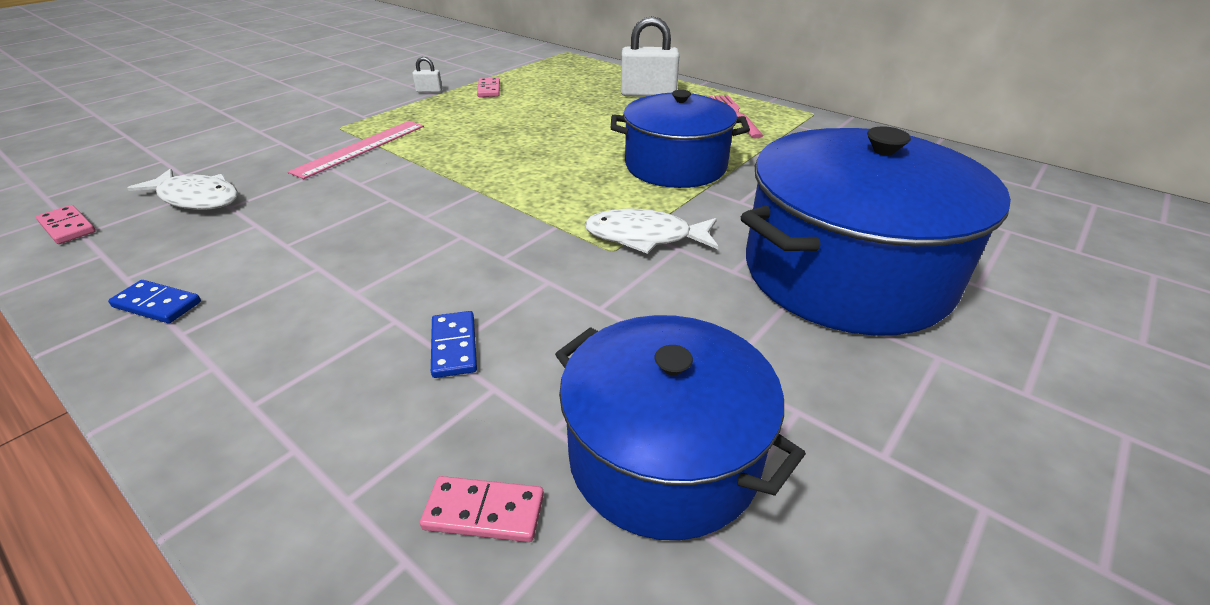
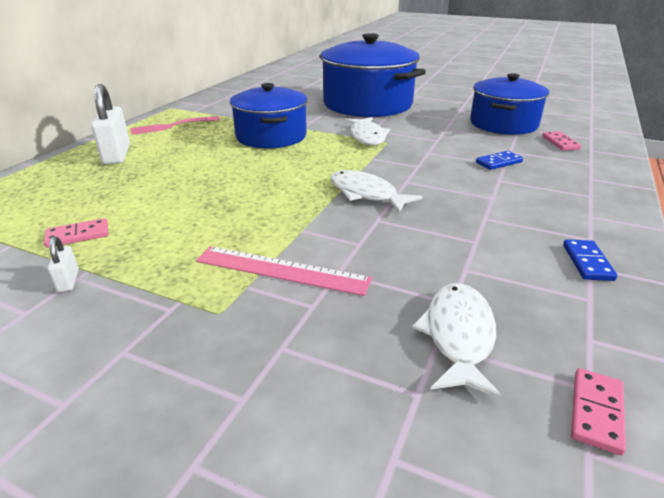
camera: 105 degrees left, 5 degrees down
none -> white fish [331,170,422,213]

